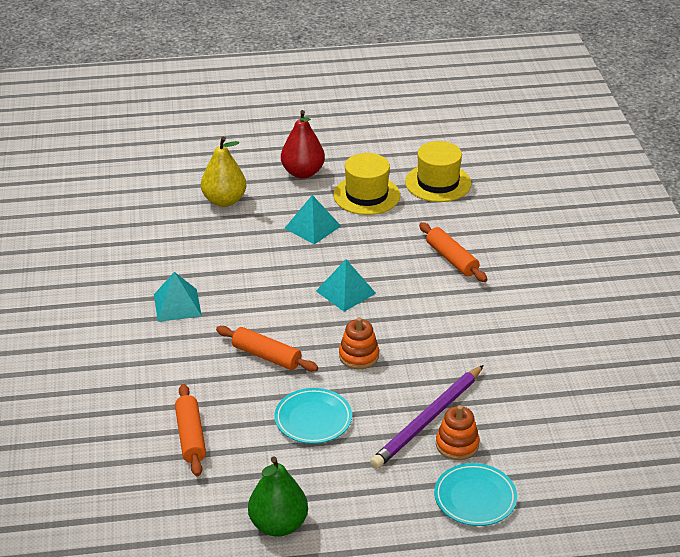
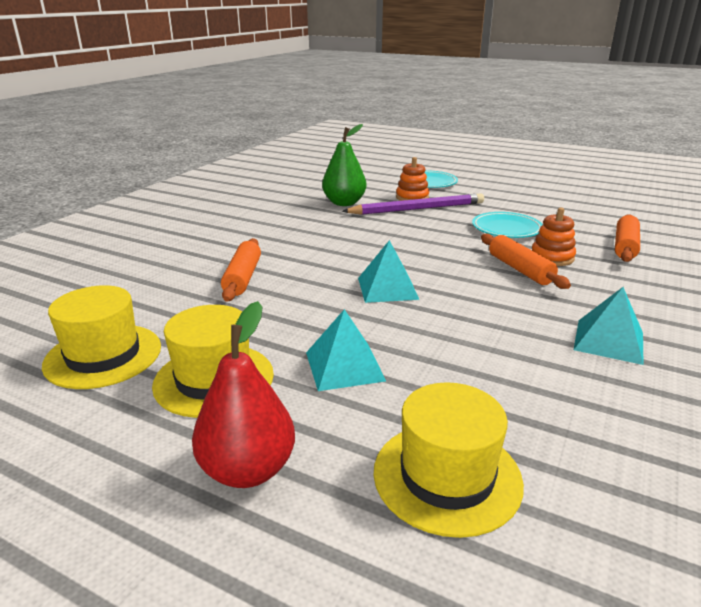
camera: 145 degrees left, 10 degrees down
yellow pear [201,137,246,207] -> yellow hat [373,382,524,538]
green pear [248,456,308,537] -> green pear moved to [322,124,366,206]
orange stacking toy [339,317,379,369] -> orange stacking toy moved to [532,208,576,266]

